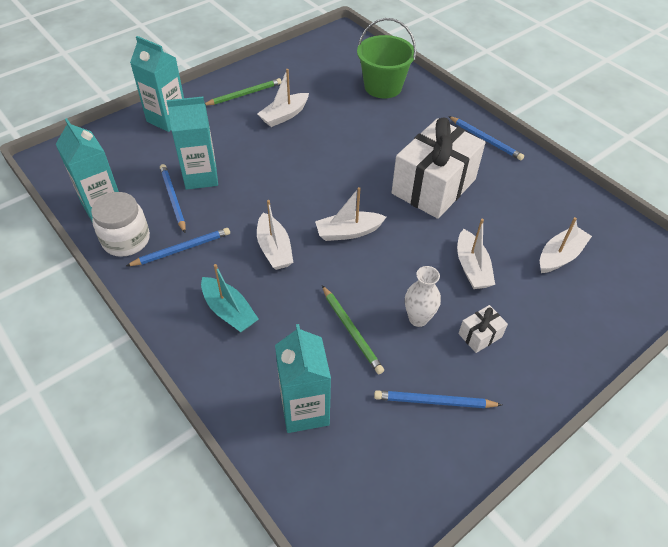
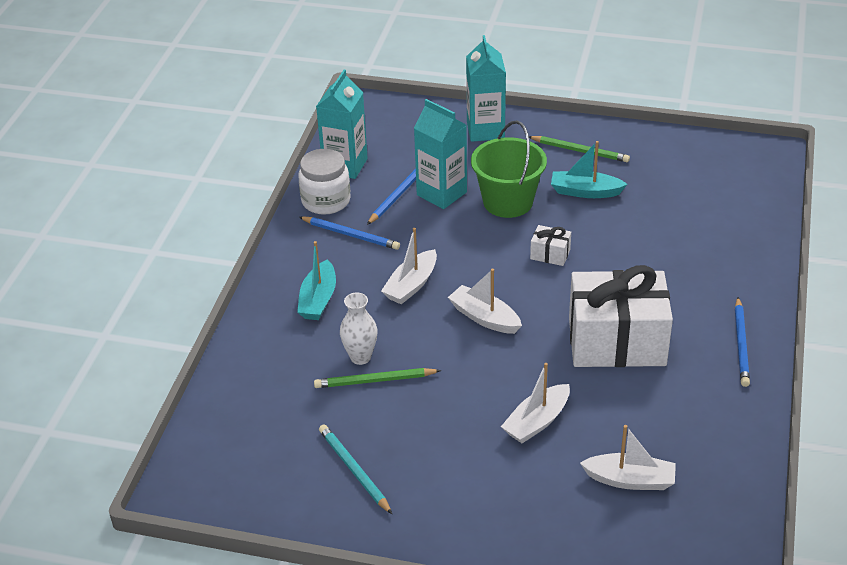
camera: 55 degrees right, 10 degrees down
white boat [257,69,309,127] -> turquoise boat [551,141,627,198]
turquoise carton [275,324,331,433] -> none
green pencil [322,285,384,374] -> green pencil turned 60 degrees clockwise [314,368,441,388]
green bucket [357,18,416,98] -> green bucket moved to [471,121,547,218]
blue pencil [374,390,502,408] -> turquoise pencil [319,424,392,514]
white vase [405,266,441,327] -> white vase moved to [340,292,378,365]
white gift [458,305,508,353] -> white gift moved to [530,225,571,266]

